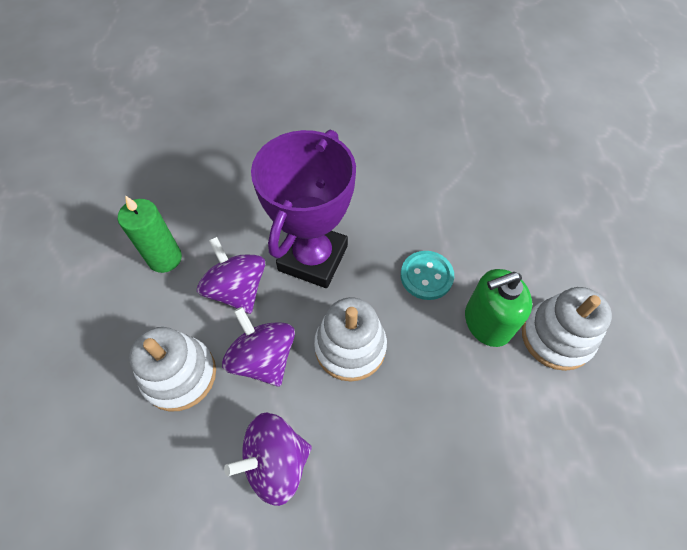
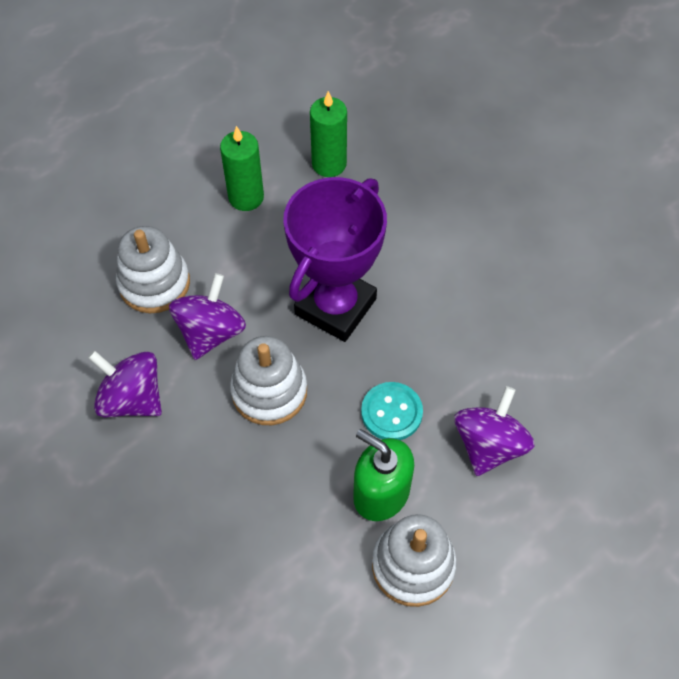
camera: 55 degrees right, 0 degrees up
purple spinning top [197,237,265,314] -> purple spinning top moved to [454,386,535,476]
purple trophy [251,130,356,288] -> purple trophy turned 45 degrees counterclockwise [283,177,387,342]
none -> green candle [310,91,347,177]

